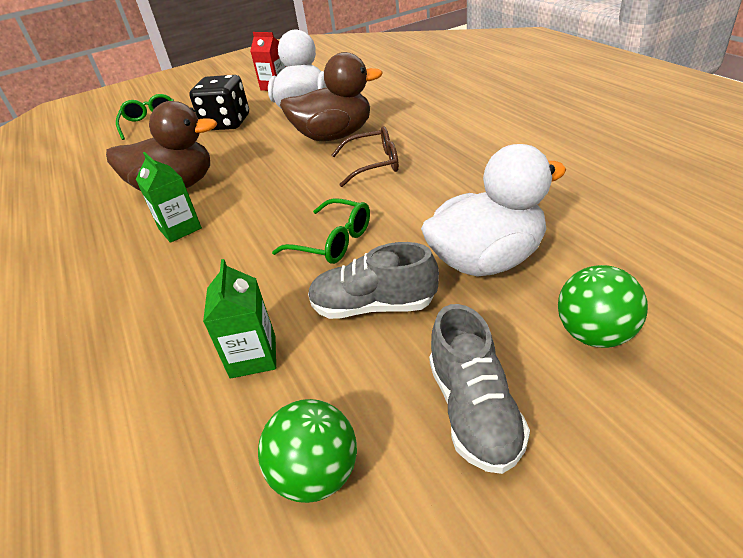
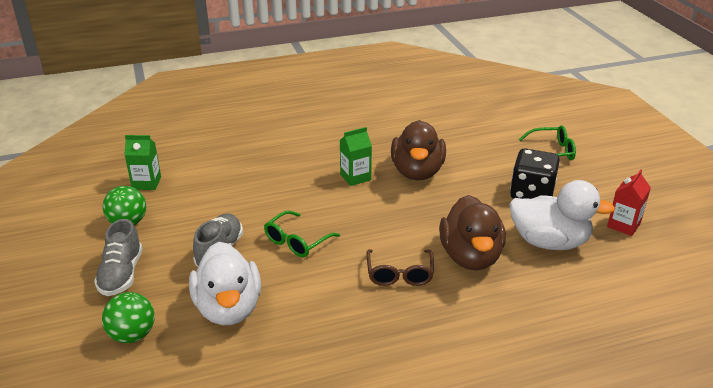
camera: 95 degrees right, 5 degrees down
green carton [203,259,276,379] -> green carton moved to [124,135,161,190]
grey shoe [429,304,530,474] -> grey shoe turned 90 degrees counterclockwise [94,219,143,296]

